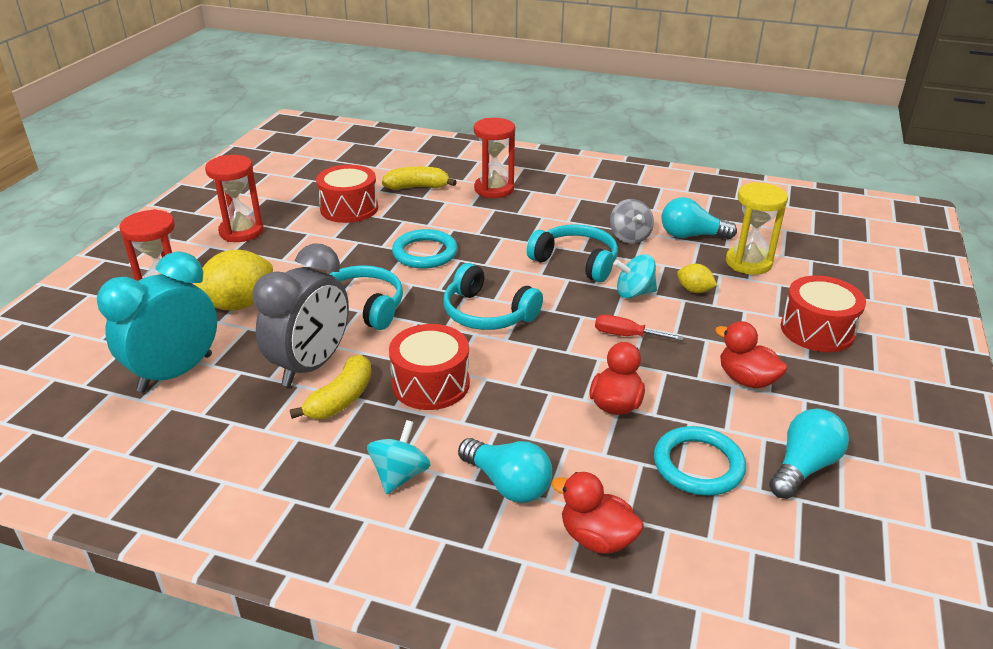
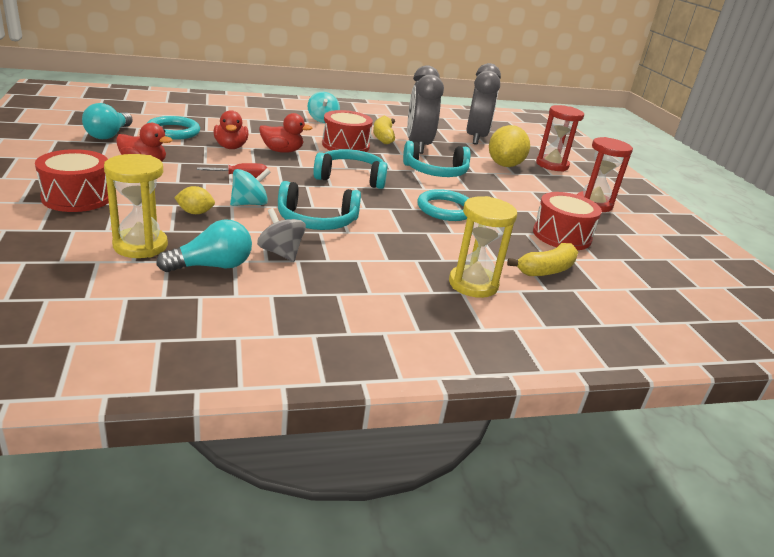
camera: 145 degrees right, 5 degrees down
turquoise clock [97,251,217,392] -> grey clock [466,63,501,145]
turquoise light bulb [458,438,552,503] -> none
red hourglass [474,118,515,198] -> yellow hourglass [449,196,517,298]
red duck [551,472,644,554] -> red duck moved to [259,113,312,153]

